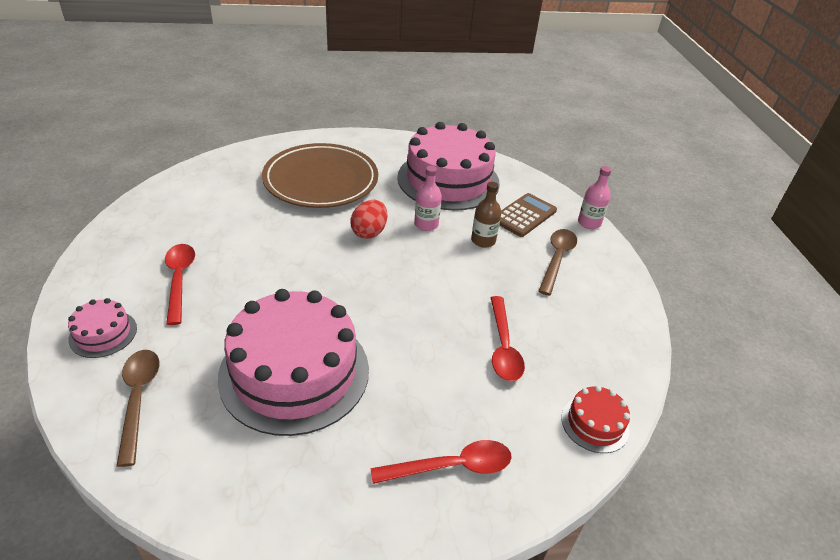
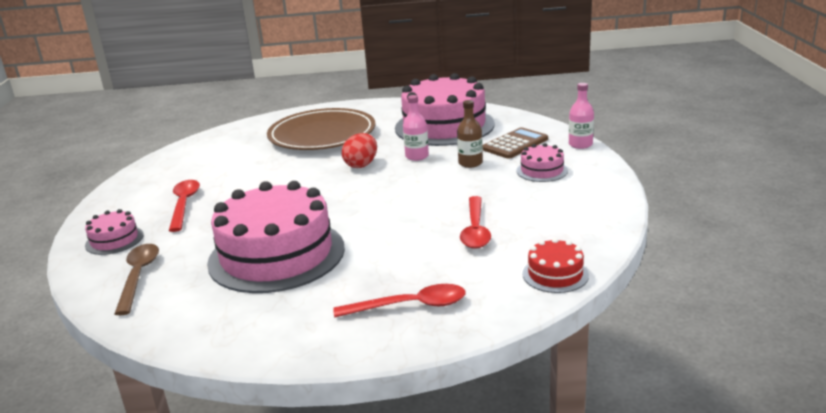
camera: 10 degrees right, 15 degrees down
brown spoon [539,229,577,296] -> pink cake [516,143,568,182]

